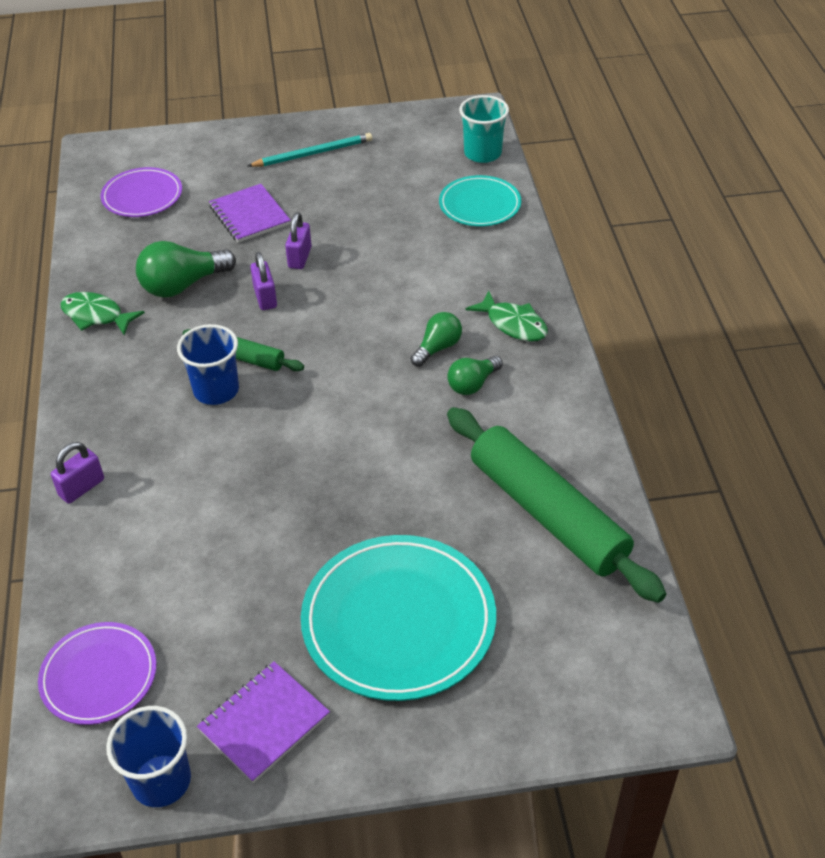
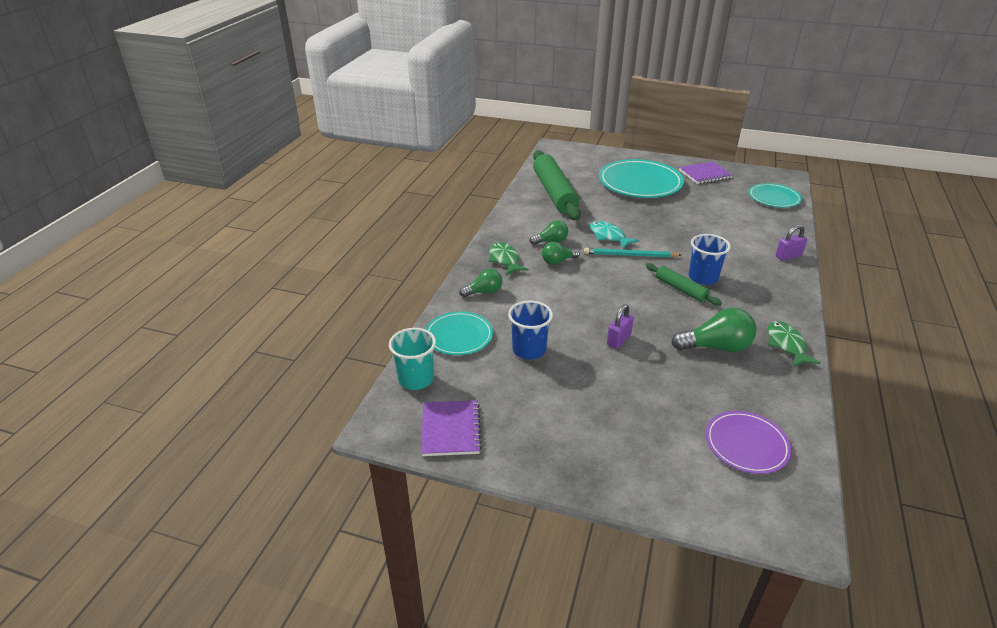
camera: 155 degrees left, 10 degrees down
purple plate [38,622,156,725] -> turquoise plate [749,183,802,208]
green fish [60,292,145,335] -> green fish turned 150 degrees counterclockwise [768,321,821,367]
blue cup [106,706,191,807] -> blue cup moved to [508,301,553,360]
purple notebook [209,184,291,243] -> purple notebook moved to [421,400,482,456]
turquoise pencil [248,133,372,167] -> turquoise pencil moved to [584,248,681,258]
purple padlock [250,252,277,310] -> none
none -> green light bulb [459,269,502,297]
none -> turquoise fish [590,221,639,249]

